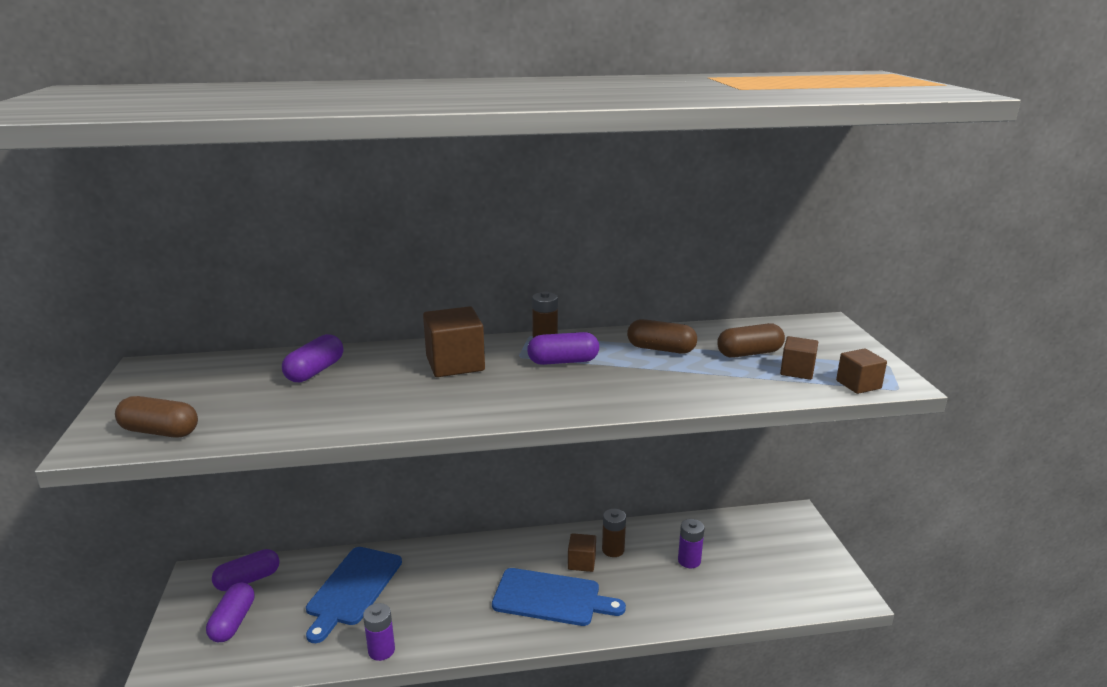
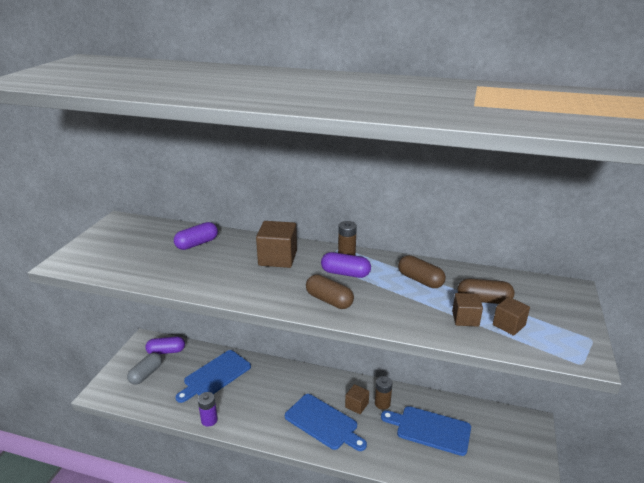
camera: 25 degrees right, 5 degrees up
brown capsule [115,396,198,438] -> brown capsule moved to [306,275,354,309]
purple capsule [206,582,255,642] -> grey capsule [127,353,162,385]
purple battery [678,519,704,568] -> blue cutting board [381,406,471,456]
brown cube [836,348,887,394] -> brown cube moved to [452,293,483,327]

